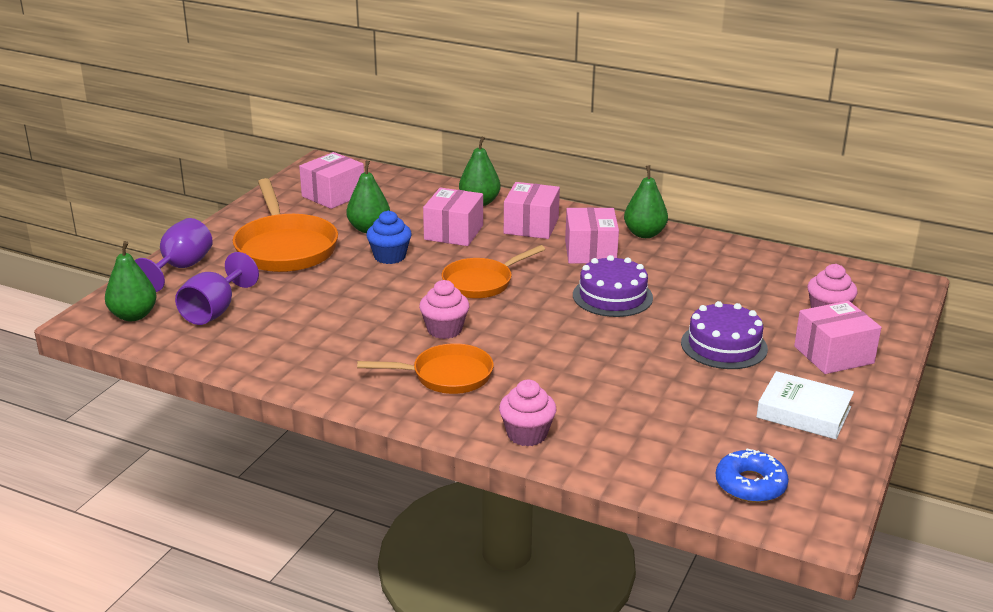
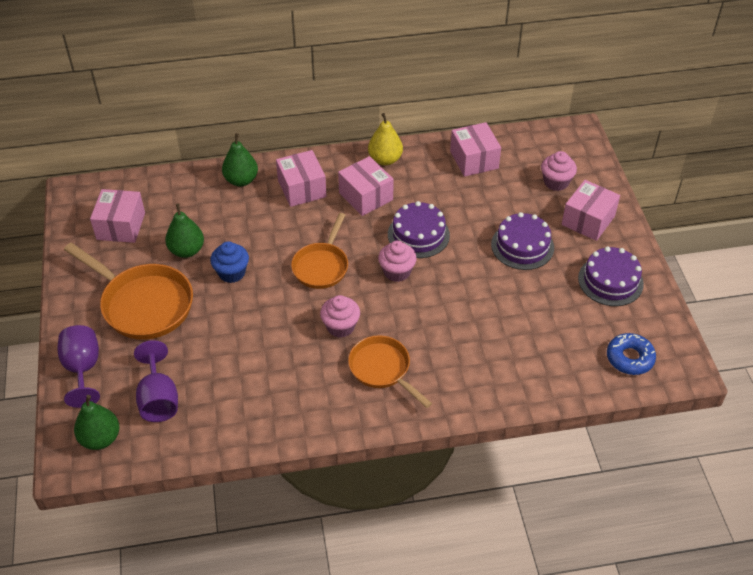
camera: 35 degrees left, 20 degrees up
orange pan [357,343,494,394] -> orange pan turned 90 degrees counterclockwise [348,335,432,408]
pink box [423,188,483,246] -> pink box moved to [450,122,501,177]
pink cupcake [499,380,556,447] -> pink cupcake moved to [378,240,417,282]
green pear [624,165,668,238] -> yellow pear [368,113,403,165]
white book [756,371,854,440] -> purple cake [578,246,644,306]

